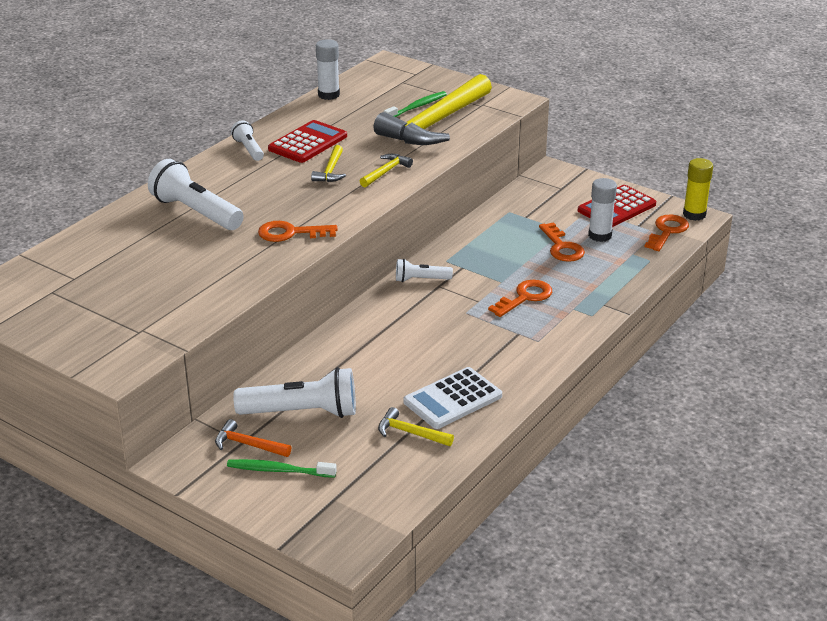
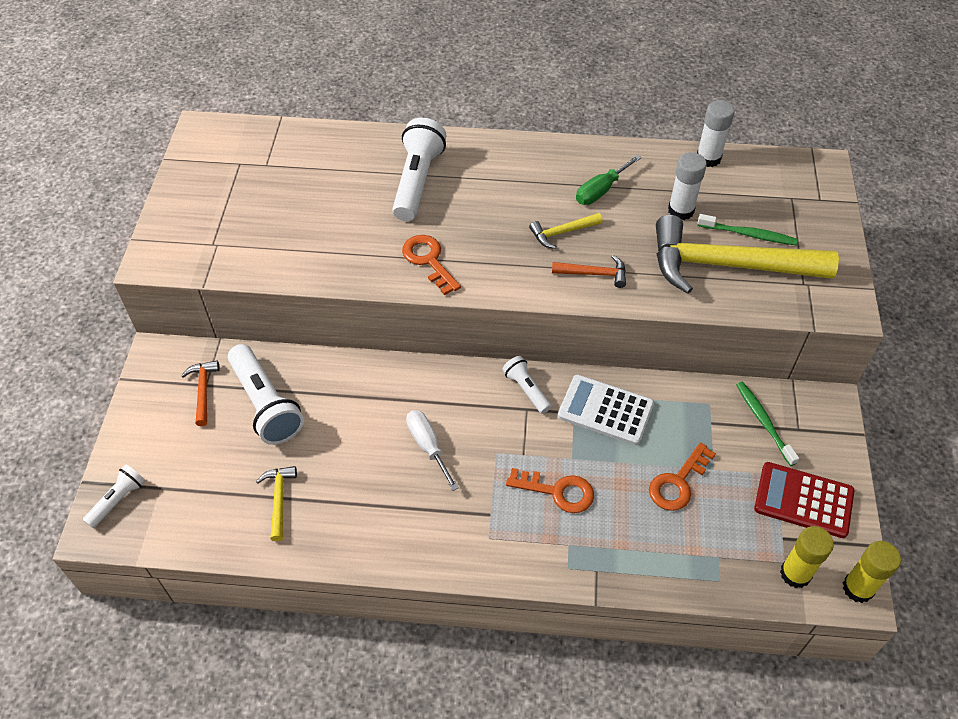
camera: 60 degrees right, 20 degrees up
green toothbrush [227,459,337,478] -> green toothbrush moved to [736,382,799,466]
white flashlight [231,120,264,161] -> white flashlight moved to [83,464,146,528]
red calculator [268,120,347,163] -> green screwdriver [576,155,641,205]
yellow hammer [360,154,413,187] -> orange hammer [552,255,626,288]
white calculator [403,367,502,429] -> white calculator moved to [558,375,654,445]
white glue stick [588,178,617,242] -> white glue stick moved to [668,152,707,220]
orange key [645,215,689,251] -> yellow glue stick [780,526,834,588]
none -> white screwdriver [406,410,459,491]

